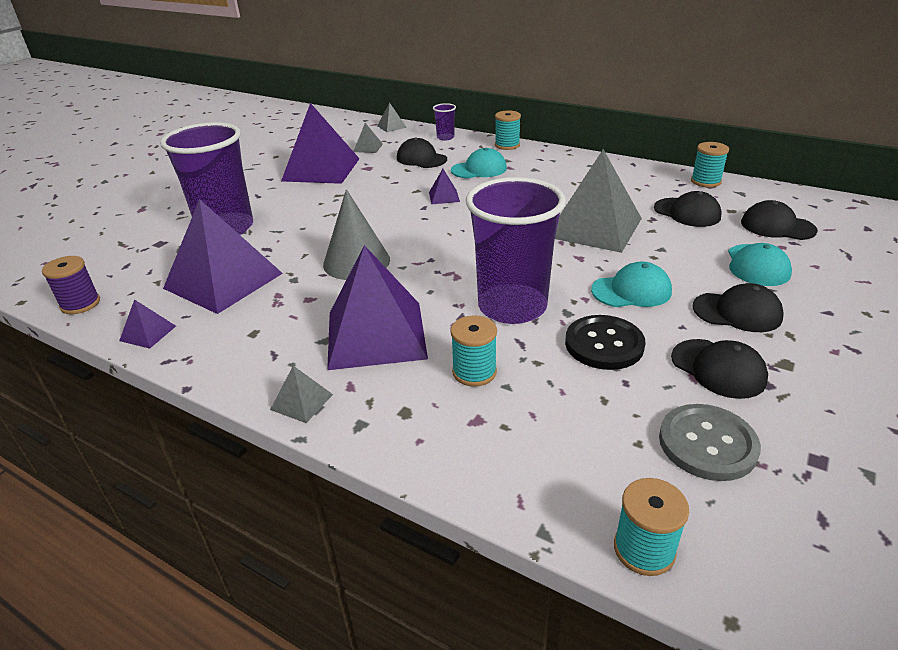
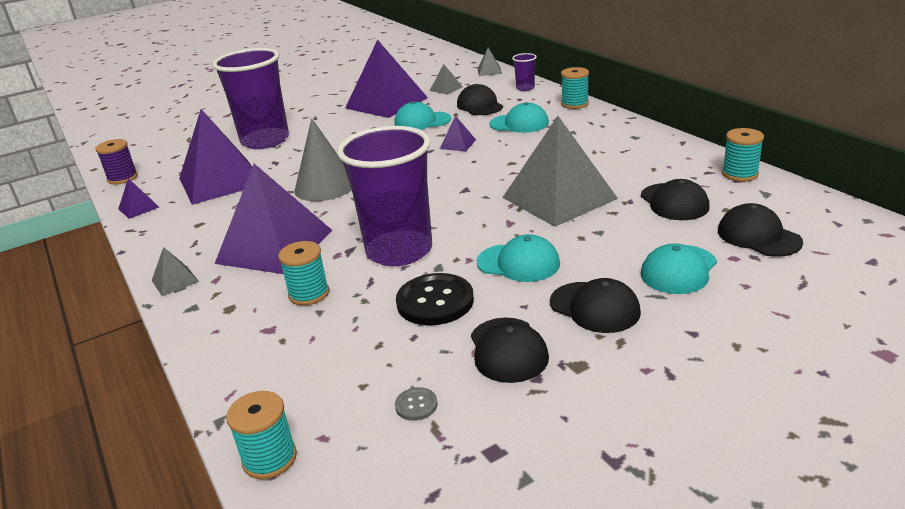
camera: 30 degrees right, 5 degrees down
grey button [659,404,761,481] -> grey button [395,387,437,421], size x0.46
none -> turquoise cap [394,102,451,130]

